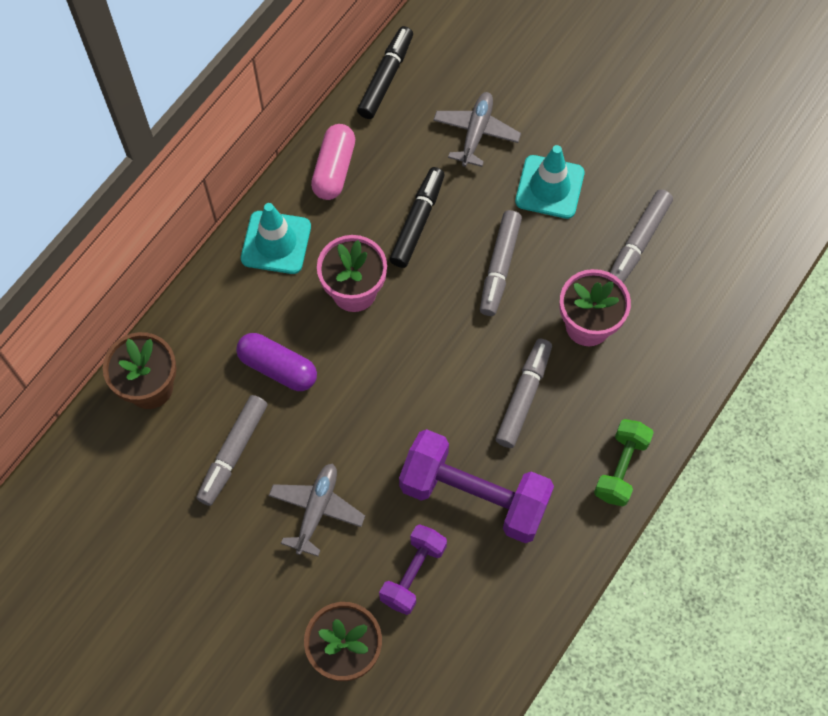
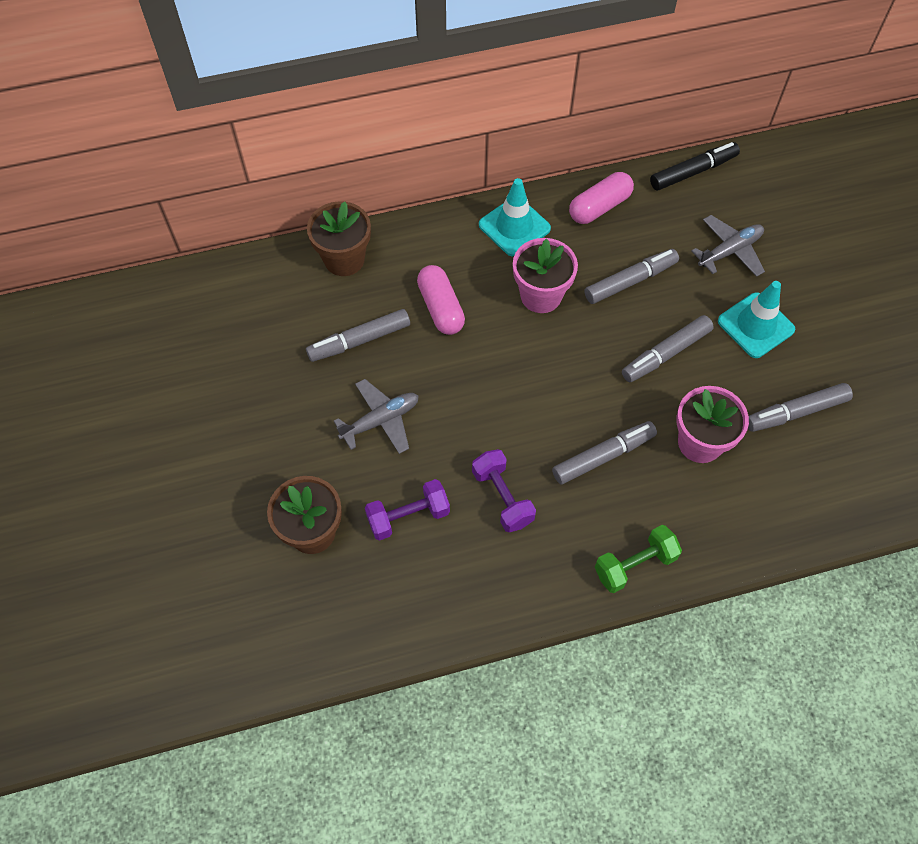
camera: 40 degrees right, 5 degrees down
purple capsule [236,333,317,391] -> pink capsule [417,265,465,335]
black marker [389,167,445,268] -> grey marker [584,249,679,304]
purple dumbbell [399,429,554,543] -> purple dumbbell [472,449,536,532], size x0.57

